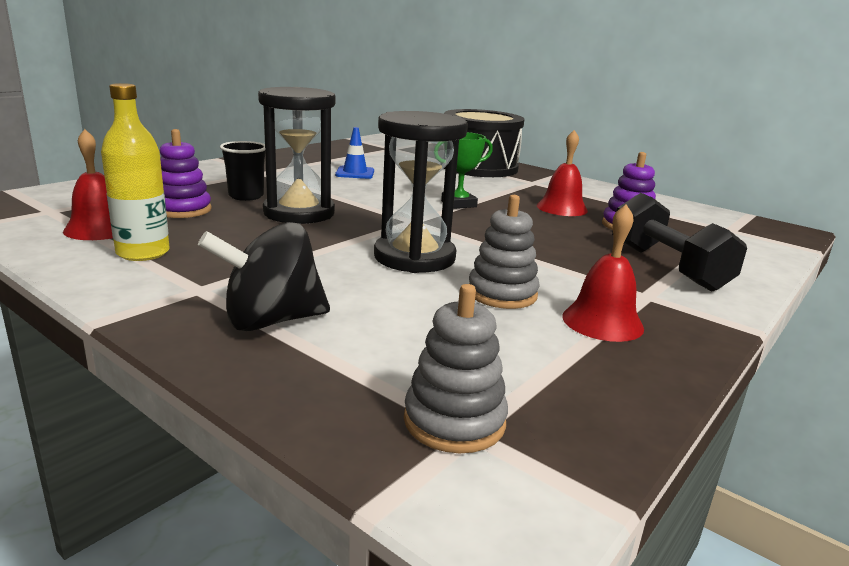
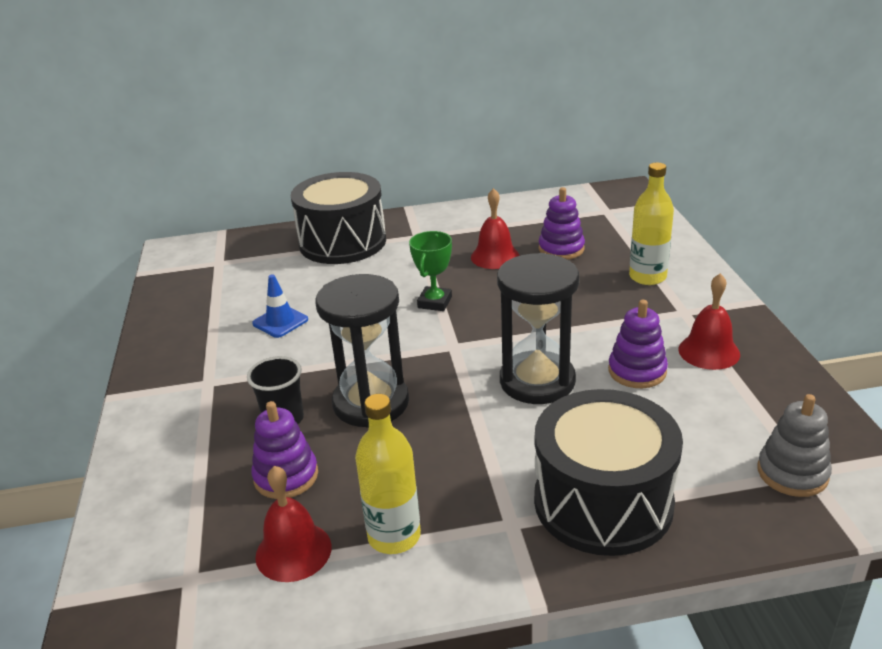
camera: 45 degrees left, 10 degrees up
black spinning top [198,222,330,331] -> black drum [534,389,683,556]
grey stacking toy [469,195,540,309] -> purple stacking toy [608,300,668,388]
black dumbbell [612,193,747,292] -> yellow bottle [629,163,674,285]

